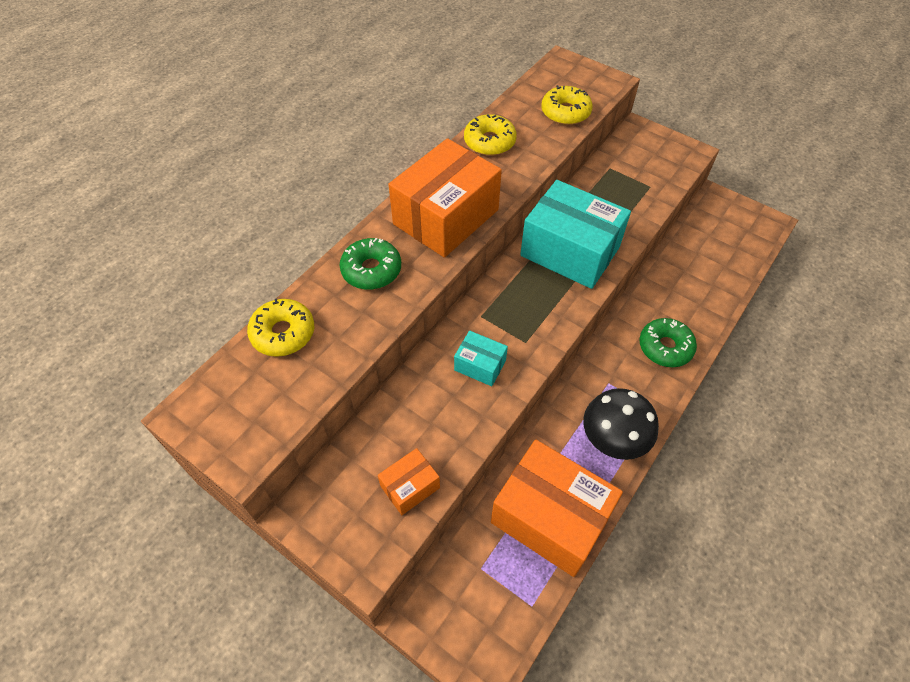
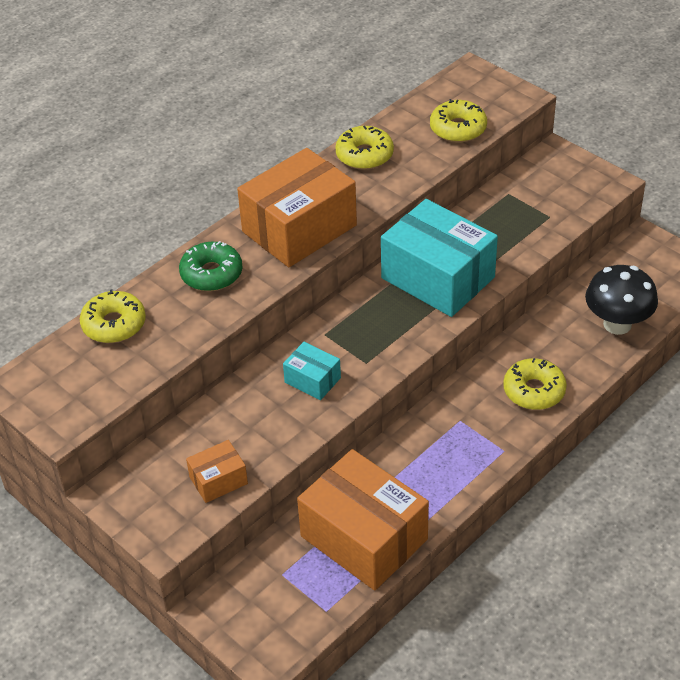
camera: 10 degrees right, 10 degrees down
black mushroom [583,388,659,460] -> black mushroom moved to [585,265,658,335]
green donut [640,318,697,367] -> yellow donut [503,358,567,410]

